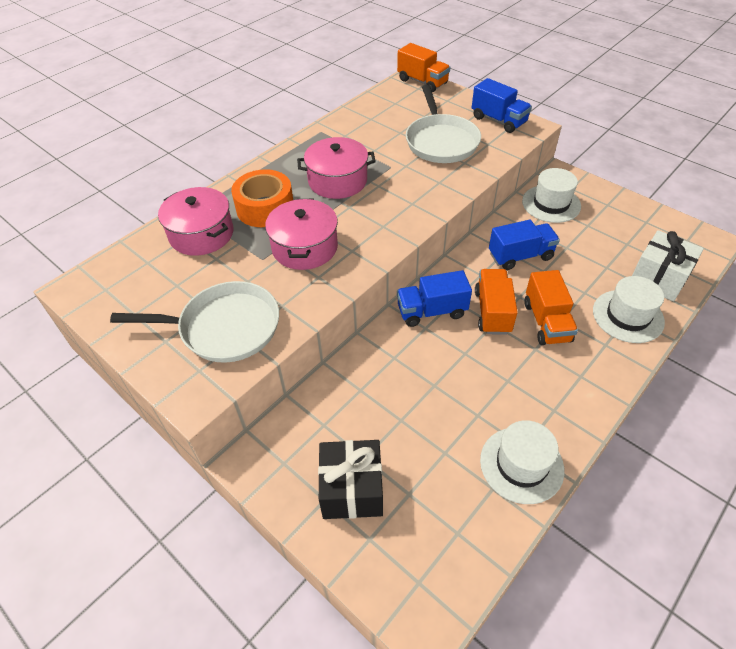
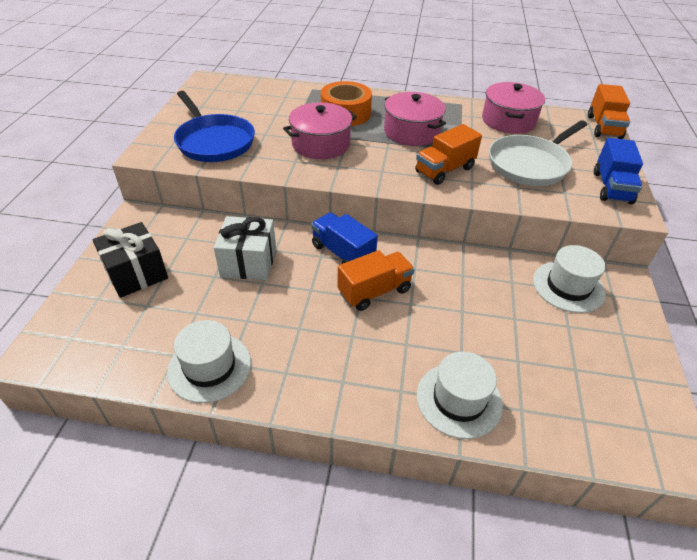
camera: 55 degrees right, 5 degrees down
white pan [110,281,279,363] -> blue pan [174,91,255,162]
pink pot [158,187,233,256] -> pink pot moved to [482,82,545,134]
blue truck [489,220,560,270] -> none
orange truck [524,270,578,345] -> orange truck moved to [415,124,482,185]
white gift [632,230,704,301] -> white gift moved to [214,216,276,280]

